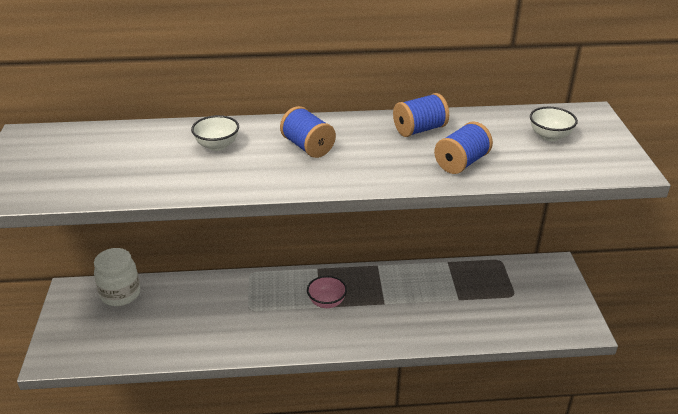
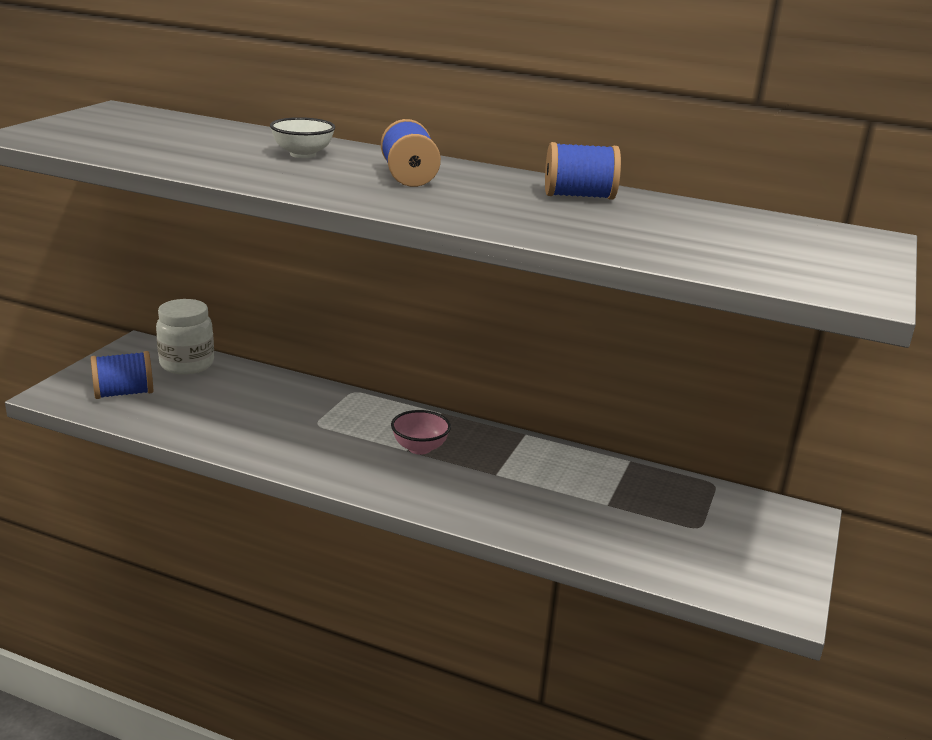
camera: 25 degrees right, 10 degrees down
blue spool [434,121,493,174] -> blue spool moved to [91,351,153,399]
white bowl [530,107,578,141] -> none

